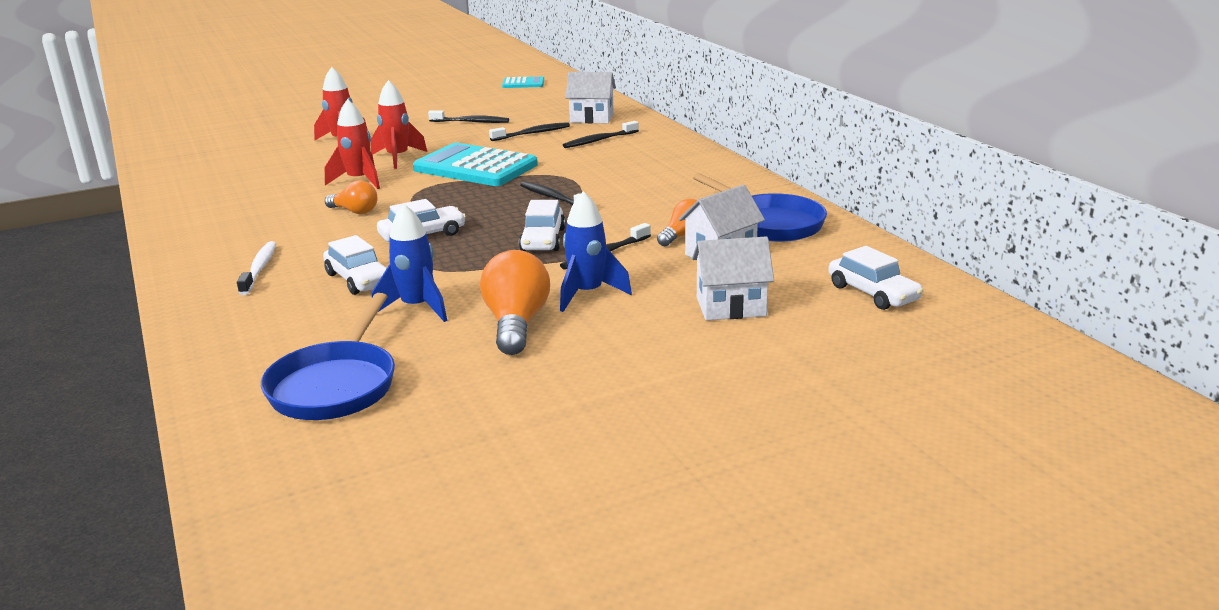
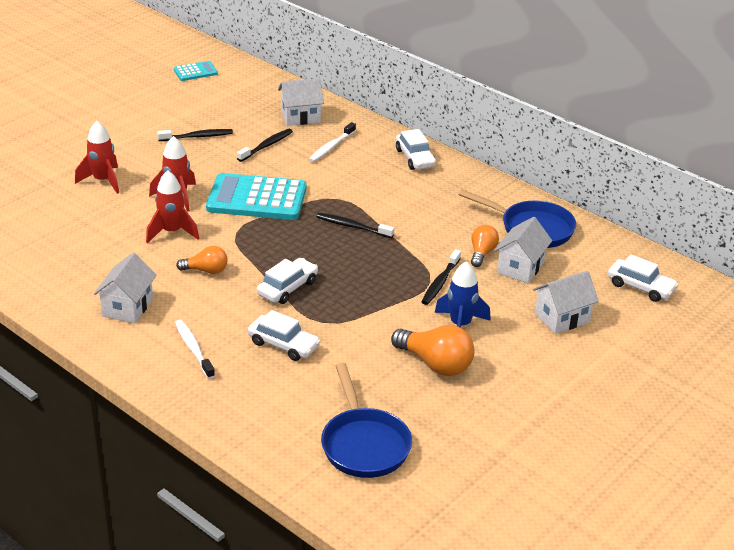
camera: 25 degrees left, 10 degrees up
blue rocket [372,204,447,322] -> none
orange light bulb [480,250,550,355] -> orange light bulb turned 150 degrees clockwise [391,325,475,376]
white car [519,200,566,251] -> white car moved to [396,129,436,170]
black toothbrush [563,121,639,148] -> white toothbrush [308,122,356,162]
none -> white house [94,253,157,323]

